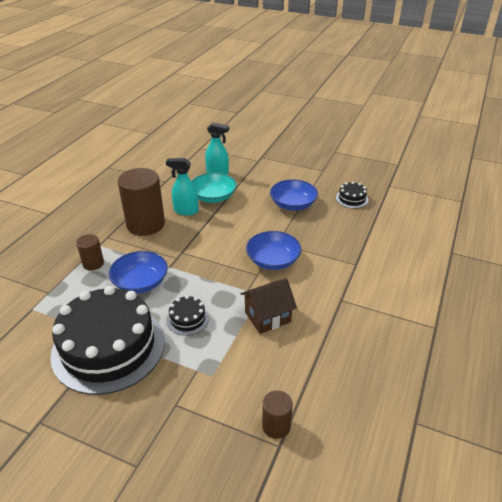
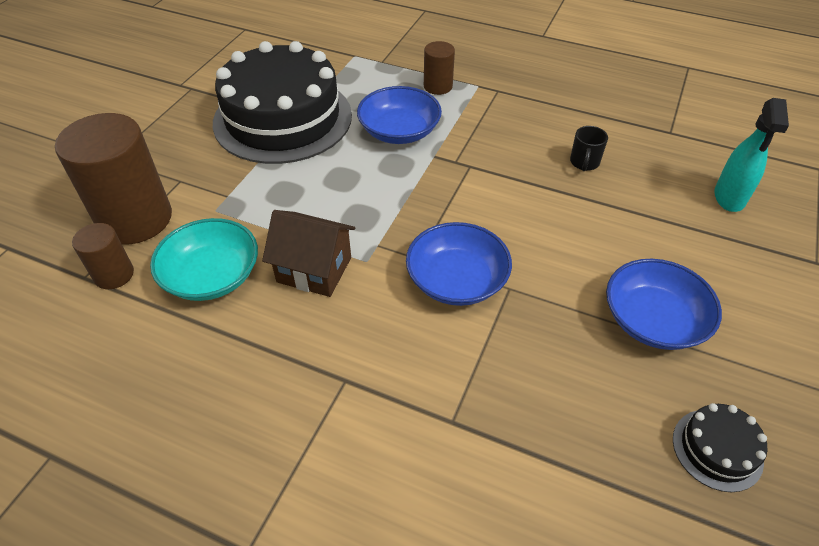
camera: 90 degrees right, 10 degrees up
brown cylinder [118,168,165,236] -> brown cylinder moved to [55,113,172,245]
turquoise spray bottle [166,158,199,216] -> black mug [570,126,608,171]
black cake [166,295,209,336] -> none
turquoise bowl [191,173,237,203] -> turquoise bowl moved to [150,218,258,301]
brown house [241,278,297,334] -> brown house turned 45 degrees counterclockwise [262,210,355,297]

